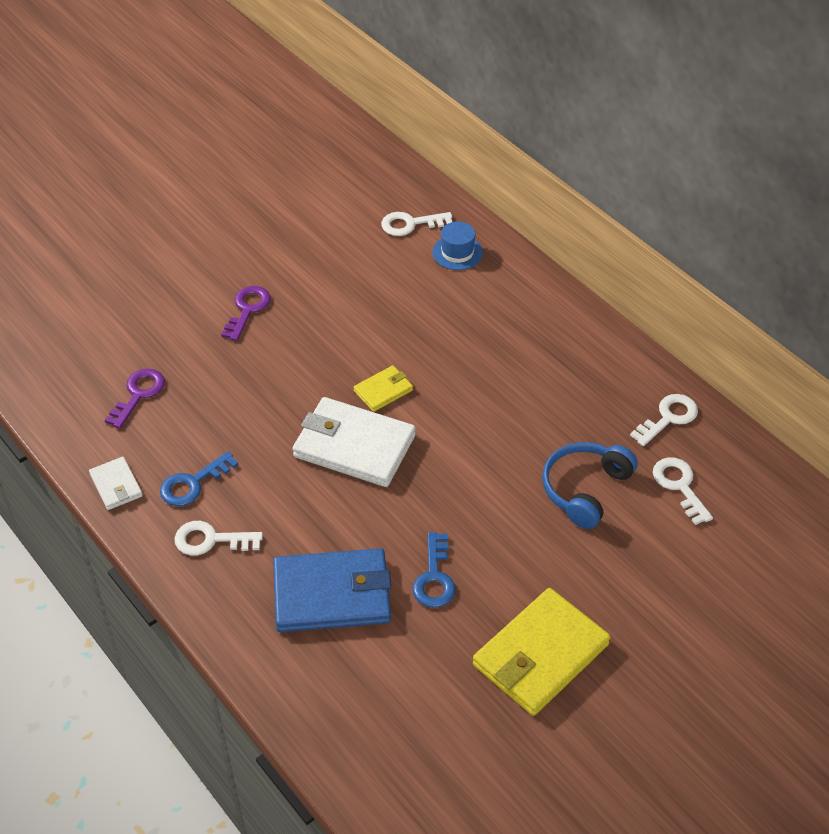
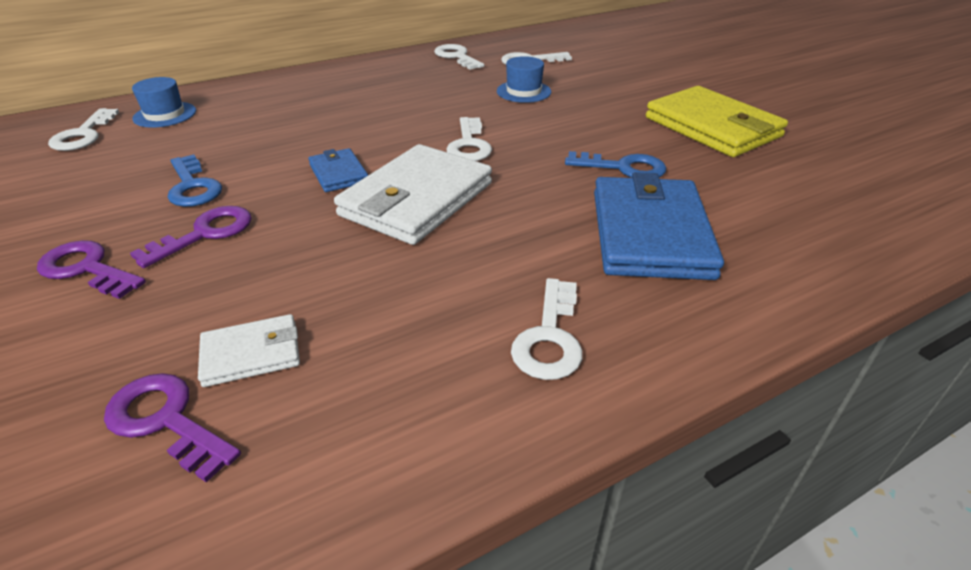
camera: 80 degrees left, 10 degrees down
white wallet [89,457,143,510] -> white wallet moved to [198,314,300,387]
blue key [160,451,239,506] -> blue key moved to [168,154,222,207]
yellow wallet [354,365,413,412] -> blue wallet [308,148,368,192]
blue headphones [542,442,638,529] -> blue hat [497,56,551,103]
none -> purple key [130,206,252,268]
none -> white key [446,117,492,161]

